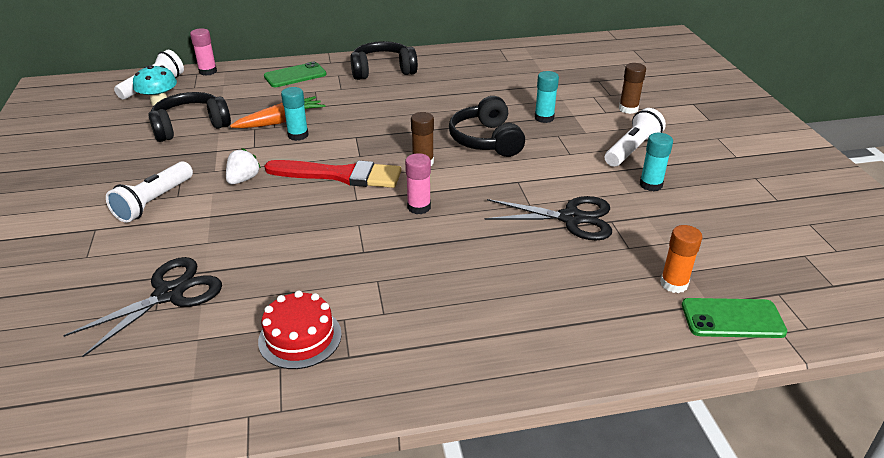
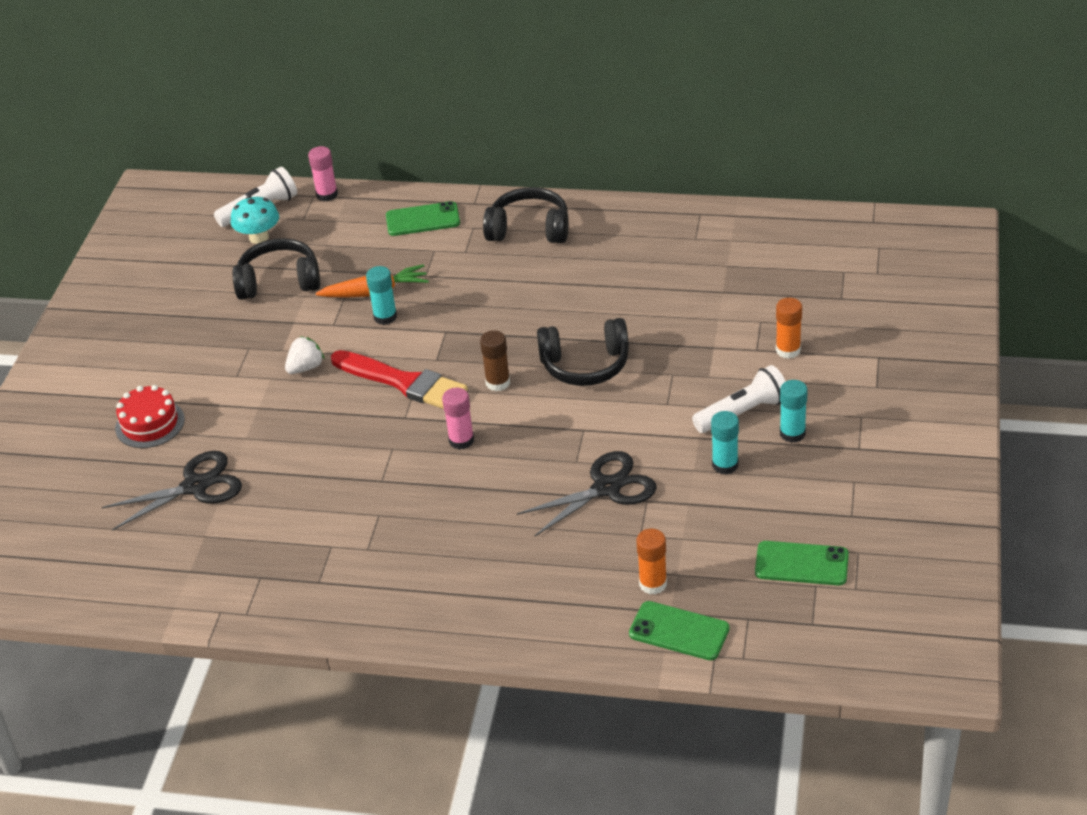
camera: 25 degrees right, 5 degrees up
white flashlight [106,161,193,223] -> none
red cake [258,290,342,369] -> red cake moved to [115,385,185,448]
black headphones [449,96,525,157] -> black headphones turned 105 degrees counterclockwise [537,318,629,386]
black scissors [484,196,612,240] -> black scissors turned 60 degrees counterclockwise [517,451,657,537]
turquoise glue stick [535,71,559,123] -> turquoise glue stick moved to [780,380,808,443]
brown glue stick [619,63,646,114] -> orange glue stick [776,298,802,359]
none -> green phone [755,541,849,585]

